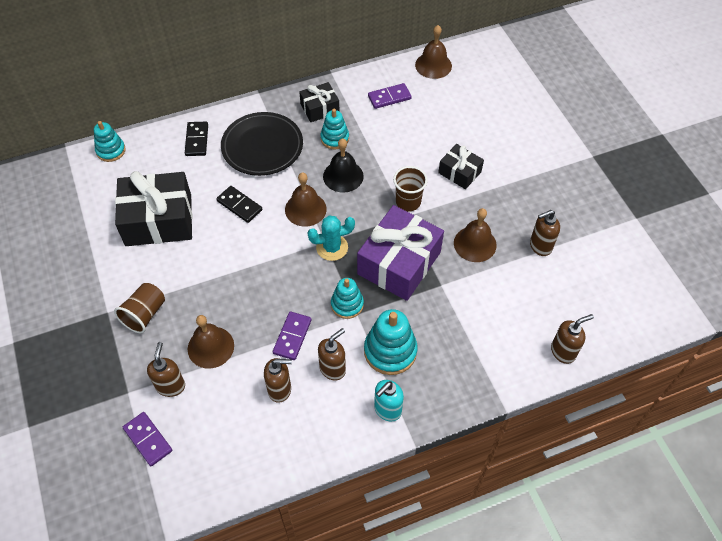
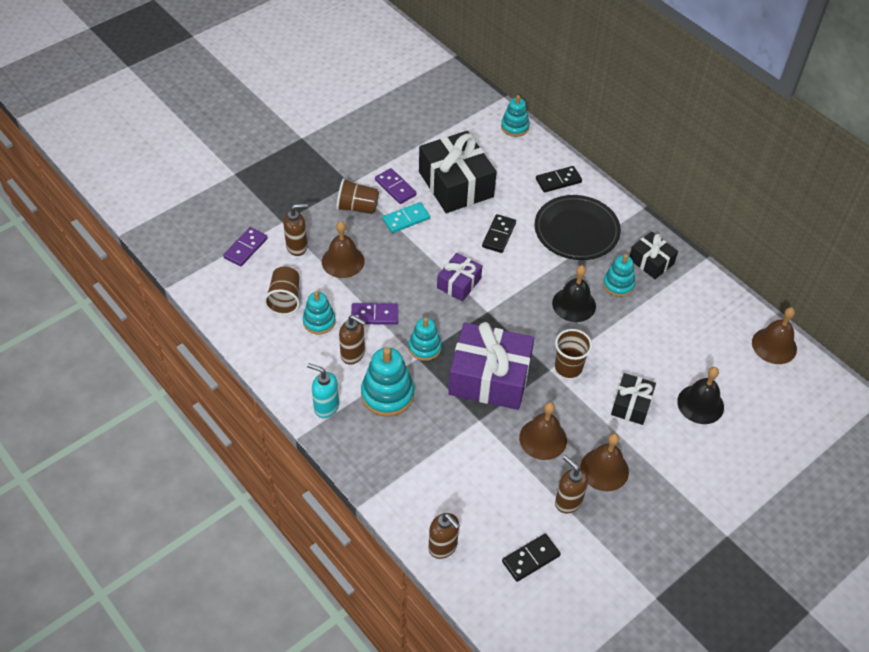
camera: 70 degrees right, 5 degrees down
brown soap dispenser [264,358,292,403] -> turquoise stacking toy [303,291,336,335]
brown bell [285,172,327,227] -> brown bell moved to [580,433,629,491]
turquoise cactus [307,215,355,261] -> none
purple domino [368,83,412,109] -> purple domino moved to [375,168,417,204]
none -> brown cup [264,266,300,315]
none -> turquoise domino [382,202,430,233]
none -> purple gift [437,253,482,301]
none -> black domino [502,534,561,582]
none -> black bell [677,367,724,424]

